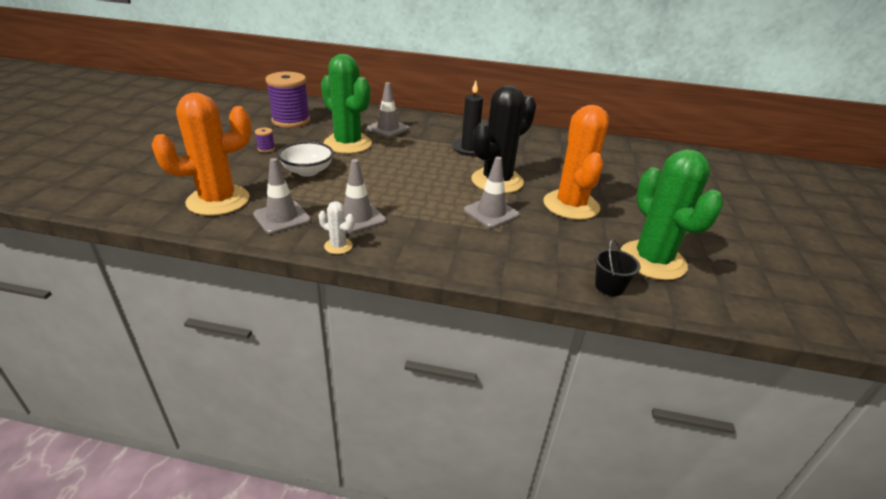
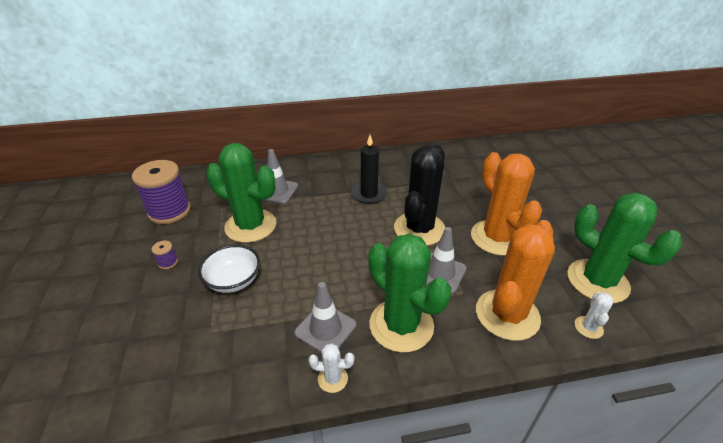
camera: 20 degrees left, 5 degrees up
orange cactus [152,93,251,216] -> orange cactus moved to [476,220,555,341]
grey traffic cone [253,158,311,234] -> none
black bucket [595,239,641,296] -> white cactus [575,292,614,339]
none -> green cactus [368,234,451,353]

